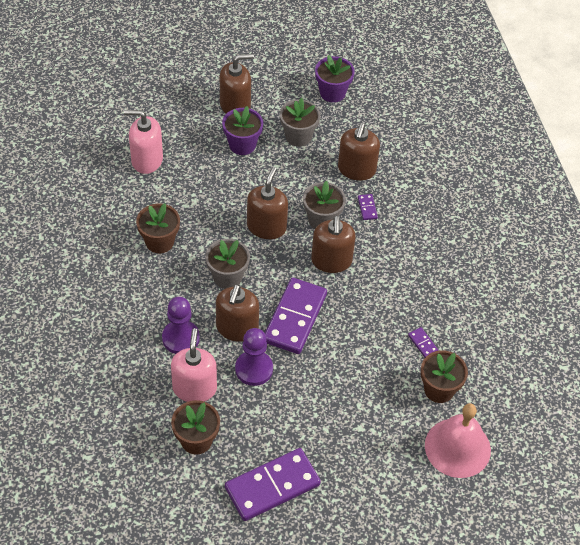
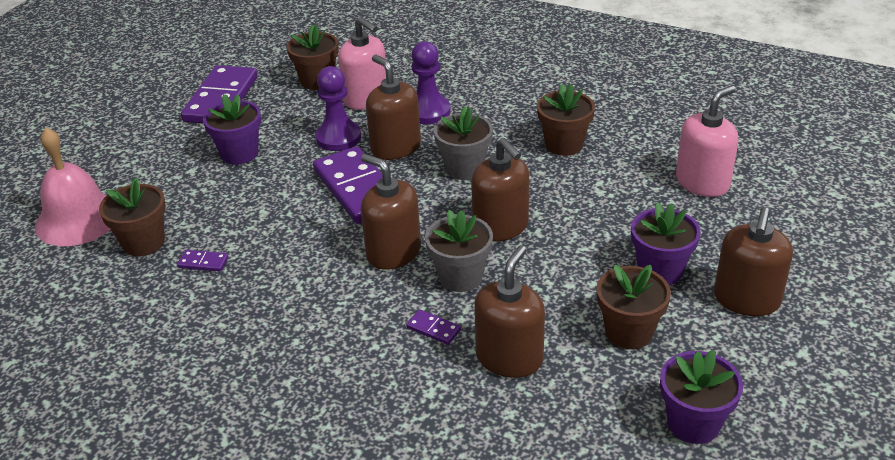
camera: 135 degrees right, 15 degrees down
grey flower pot [280,98,320,147] -> brown flower pot [597,265,671,349]
brown soap dispenser [338,123,380,181] -> brown soap dispenser turned 60 degrees clockwise [474,245,545,378]
none -> purple flower pot [203,94,261,165]

